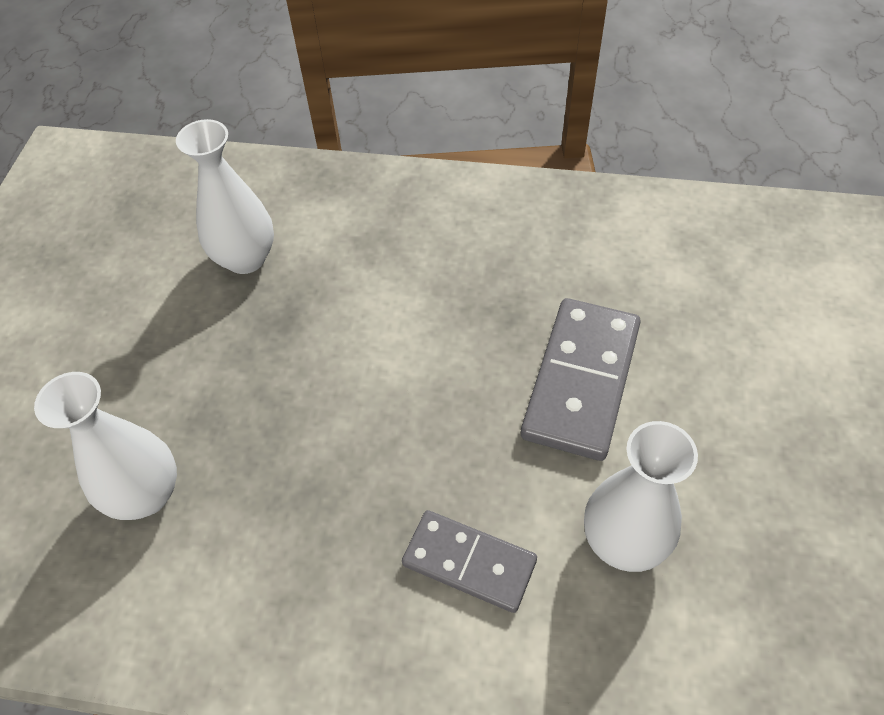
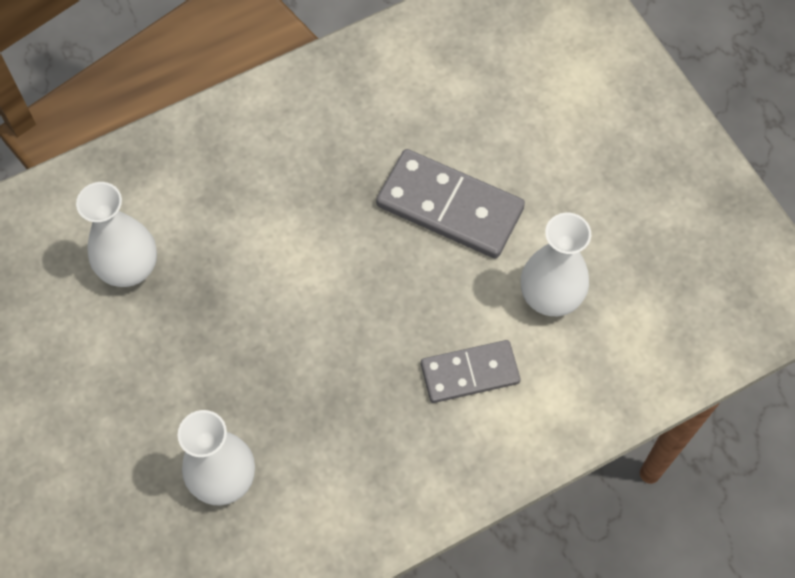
camera: 40 degrees left, 10 degrees up
grey domino [521,298,641,461] -> grey domino turned 45 degrees counterclockwise [376,149,525,259]

